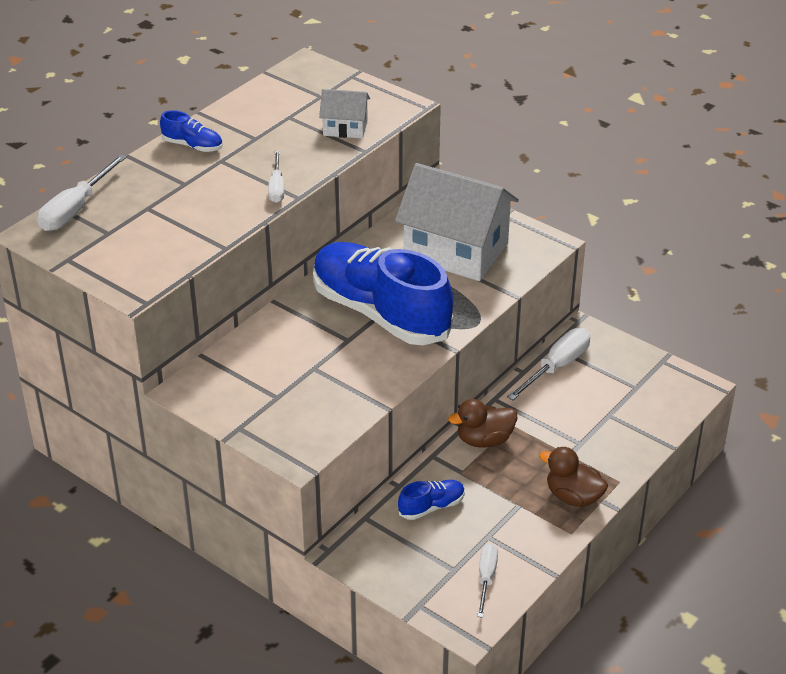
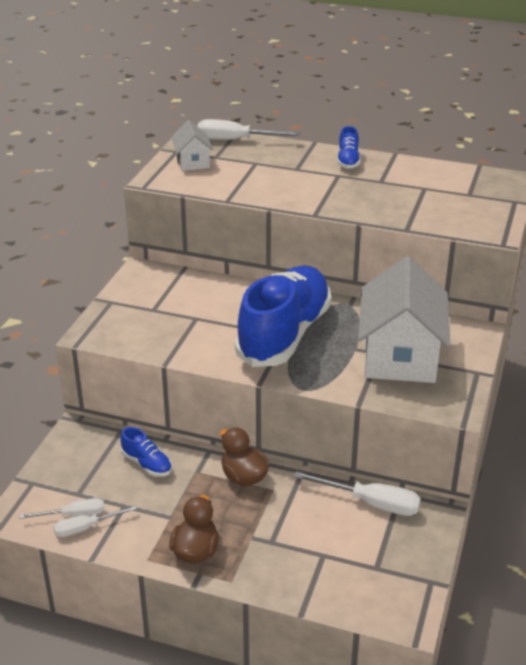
camera: 70 degrees right, 5 degrees down
white screwdriver [268,151,284,203] -> white screwdriver moved to [53,506,137,537]
white house [319,89,370,138] -> white house moved to [171,120,213,171]

